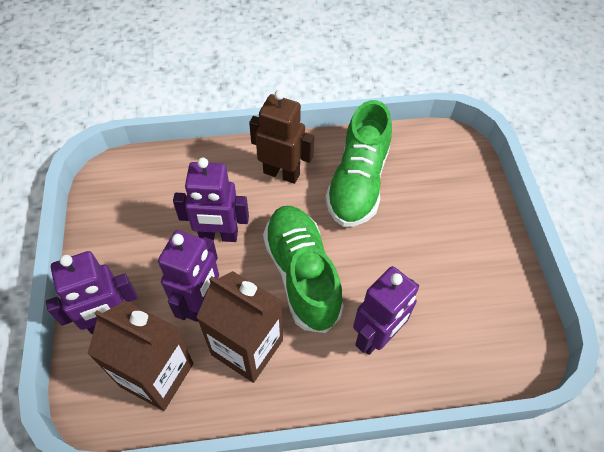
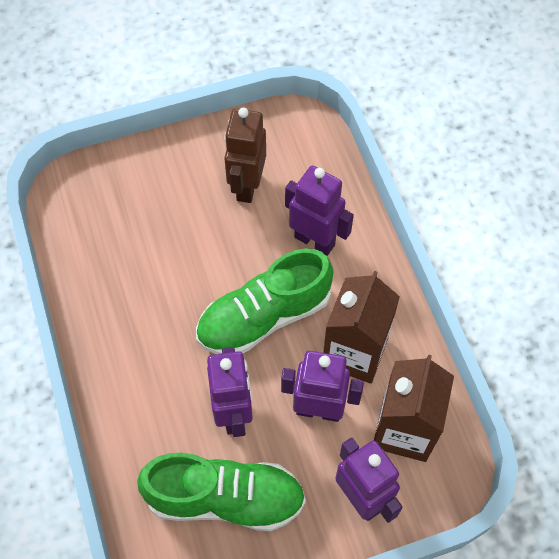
camera: 100 degrees left, 5 degrees up
brown robot [249,90,314,184] -> brown robot moved to [224,108,266,203]
green shoe [325,100,392,227] -> green shoe moved to [137,453,306,531]

